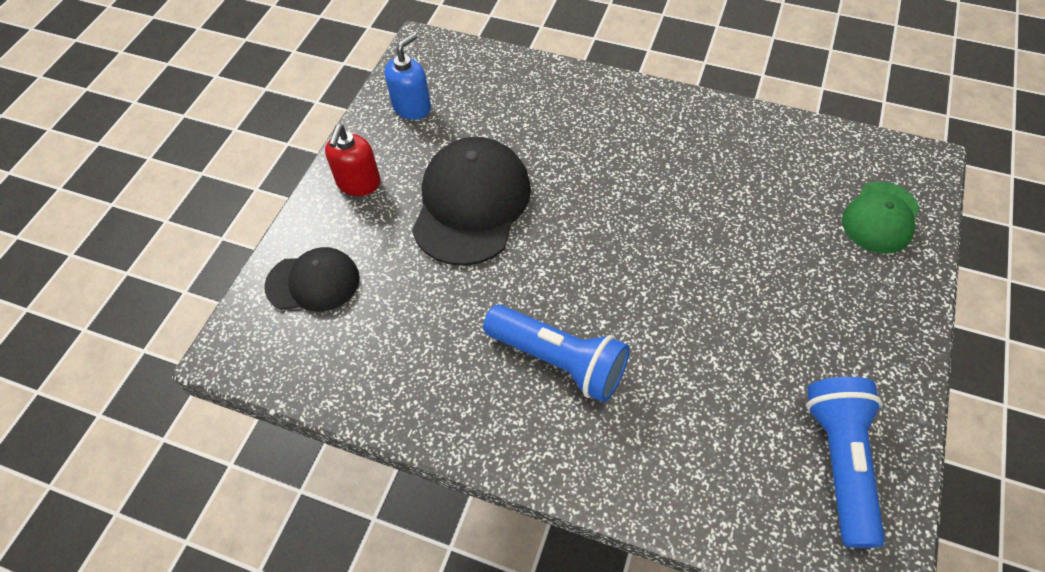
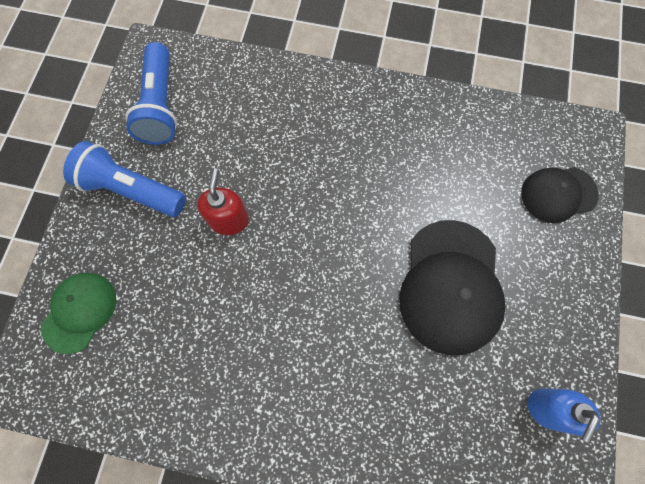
camera: 170 degrees right, 15 degrees up
red soap dispenser [325,125,381,196] -> red soap dispenser moved to [197,168,249,235]
blue flashlight [483,305,630,403] -> blue flashlight moved to [63,141,186,217]

